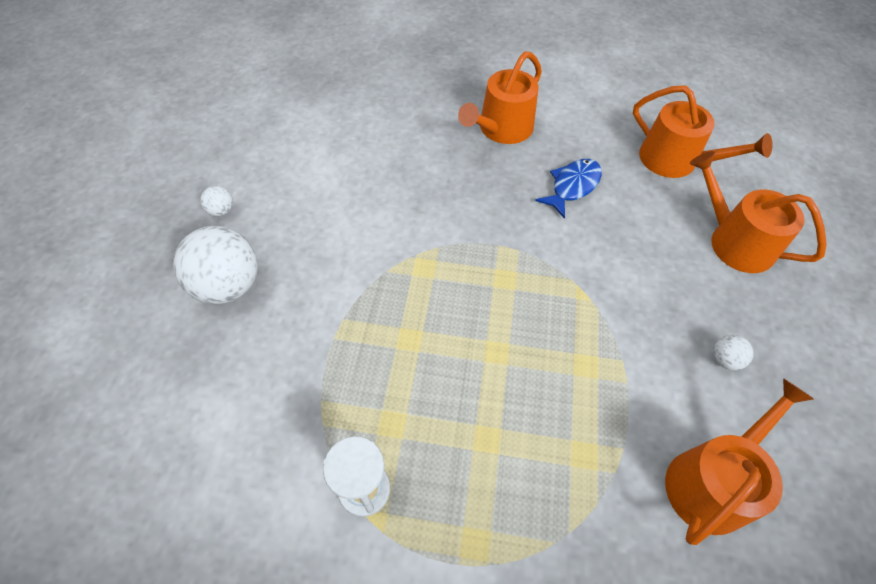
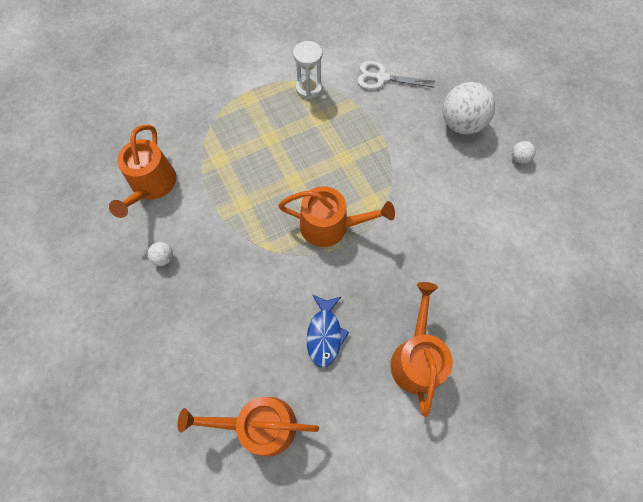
camera: 145 degrees right, 10 degrees up
orange watering can [690,151,827,273] -> orange watering can moved to [278,186,395,247]
none -> white scissors [357,61,435,90]

